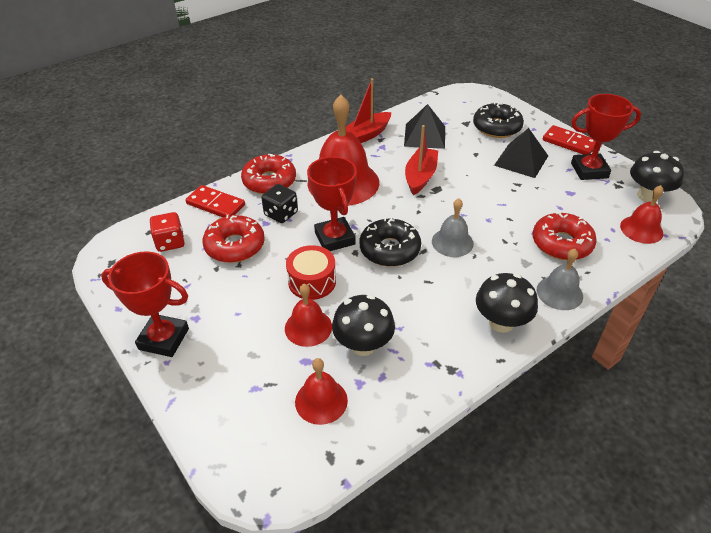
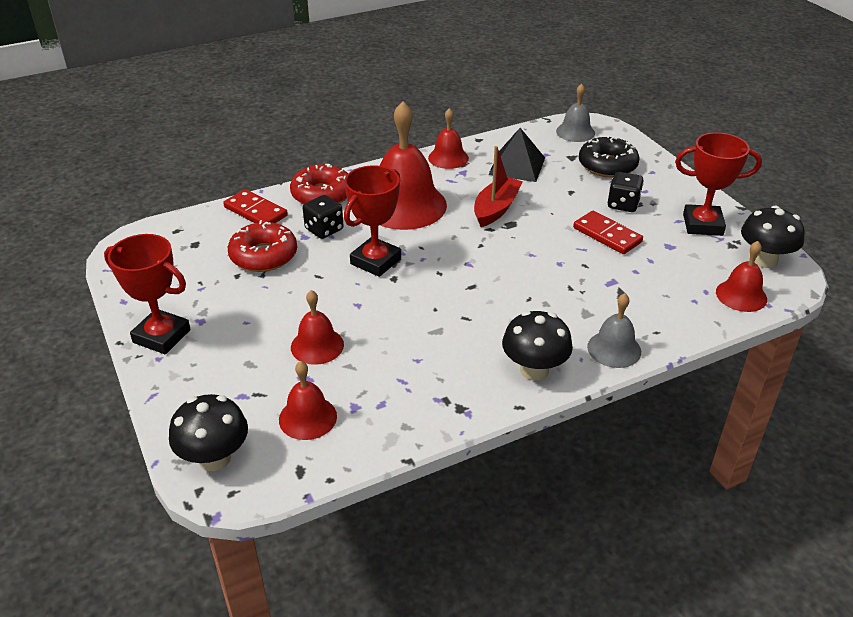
camera: 10 degrees right, 5 degrees down
red dice [150,212,185,252] -> none
red drum [286,245,336,300] -> none
red trophy [307,157,357,251] -> red trophy turned 45 degrees clockwise [344,165,401,277]
black mushroom [332,294,395,356] -> black mushroom moved to [169,394,248,471]
red boat [346,78,391,143] -> red bell [428,108,469,169]
black donut [360,217,421,267] -> none
grey bell [432,198,474,257] -> grey bell moved to [556,84,595,142]
black pyramid [494,128,548,178] -> black dice [607,172,644,212]
red donut [533,212,597,260] -> none
red domino [543,125,595,154] -> red domino moved to [573,211,643,254]

